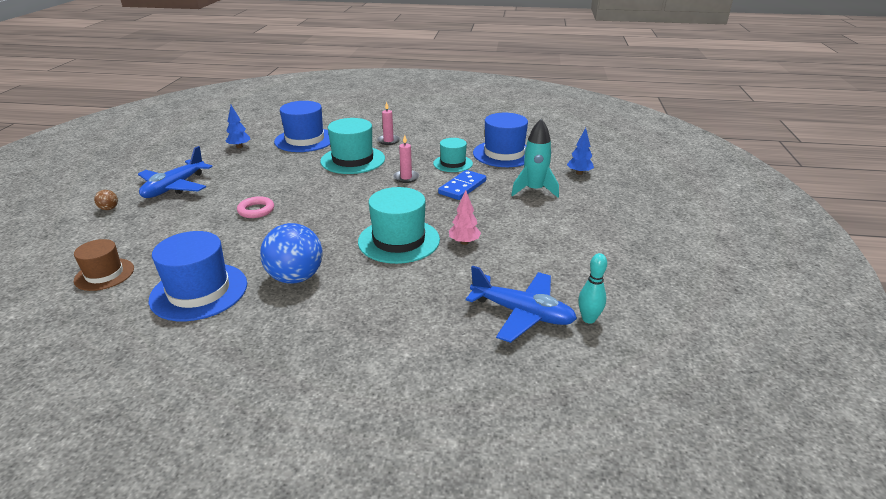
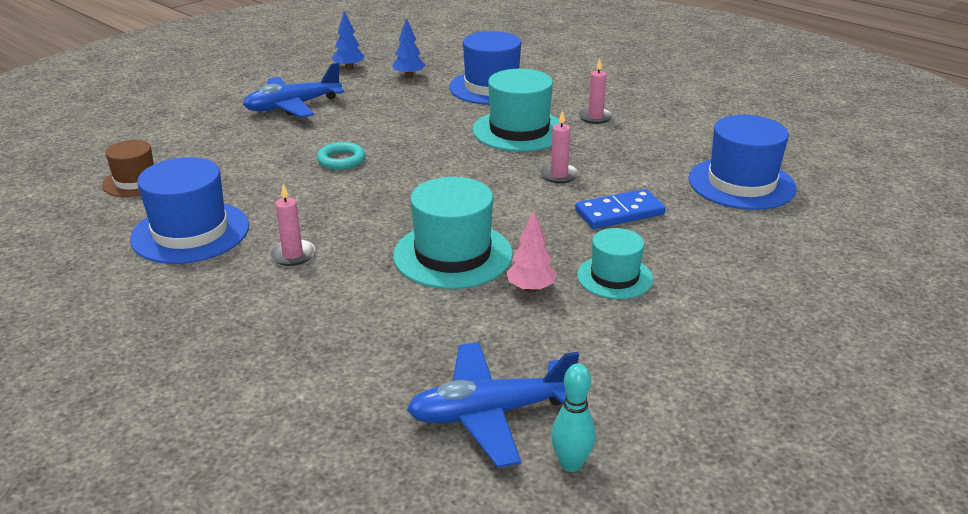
camera: 35 degrees right, 0 degrees up
brown ball [94,190,118,210] -> none
pink ring [237,196,274,218] -> turquoise ring [317,142,365,170]
blue ball [260,223,323,284] -> pink candle [269,184,315,266]
turquoise hat [433,138,473,172] -> turquoise hat moved to [577,228,653,299]
blue plane [466,265,577,343] -> blue plane turned 105 degrees clockwise [407,342,579,468]
turquoise rocket [511,119,559,198] -> none
blue tree [567,128,594,175] -> blue tree moved to [332,11,364,70]

